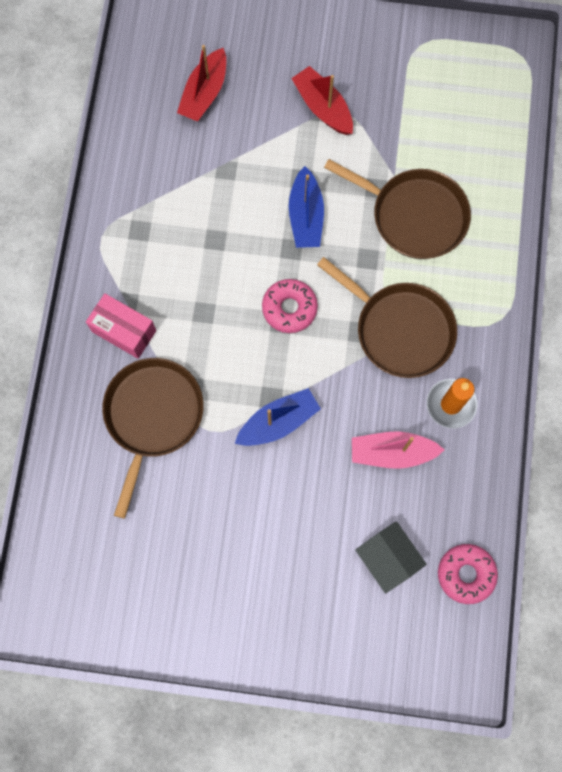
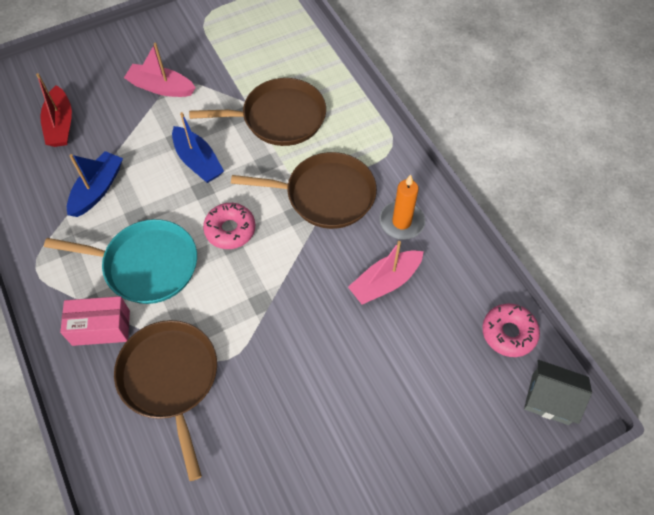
camera: 35 degrees left, 15 degrees down
blue boat [235,388,321,446] -> blue boat moved to [67,151,123,217]
red boat [291,66,353,135] -> pink boat [124,43,195,97]
grey house [355,521,427,593] -> grey house moved to [524,360,592,425]
none -> turquoise pan [44,219,197,304]

